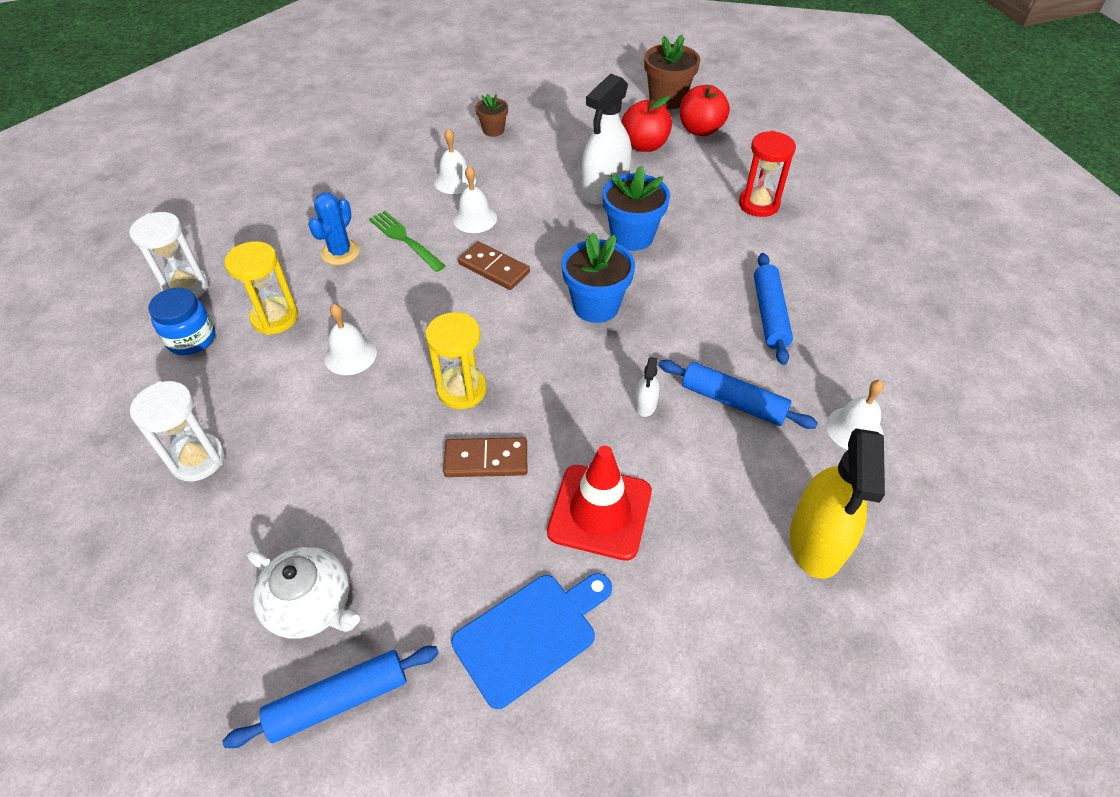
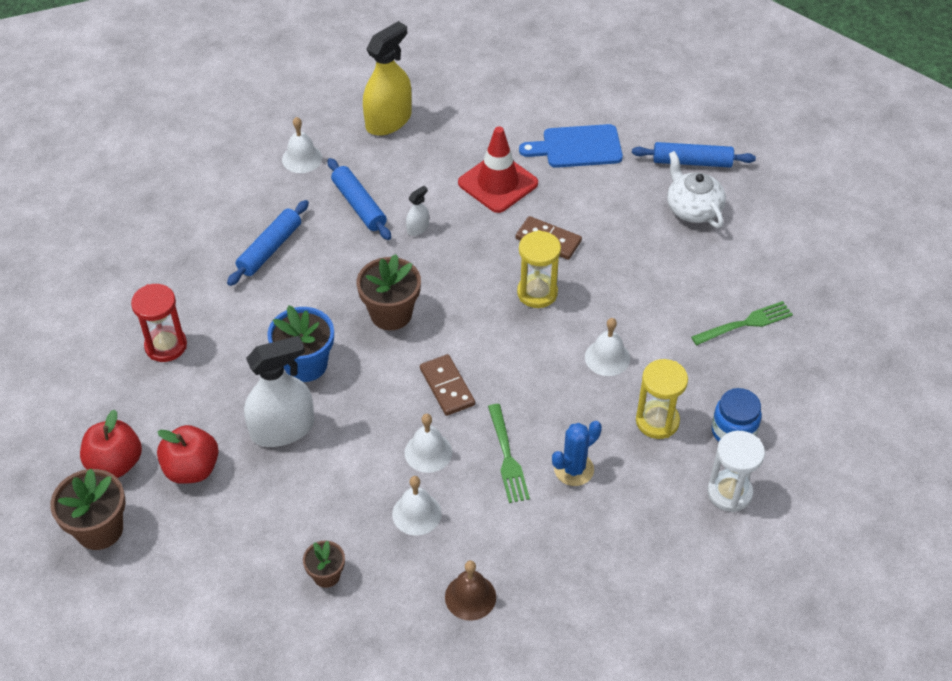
camera: 150 degrees left, 0 degrees up
white hourglass [130,381,225,481] -> green fork [691,301,793,345]
blue flower pot [562,232,635,323] -> brown flower pot [357,254,421,330]
none -> brown bell [445,560,496,621]

